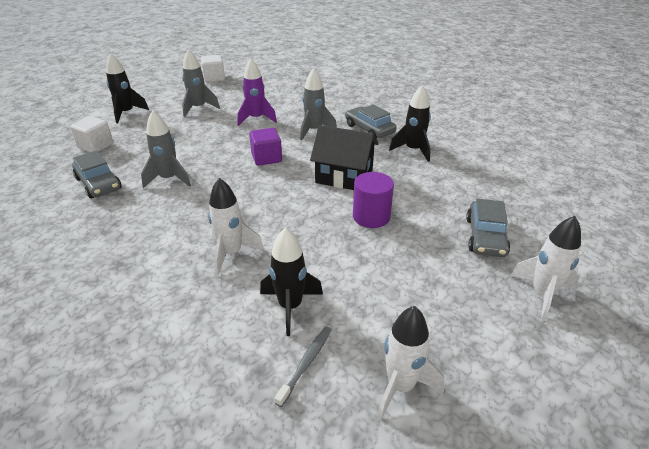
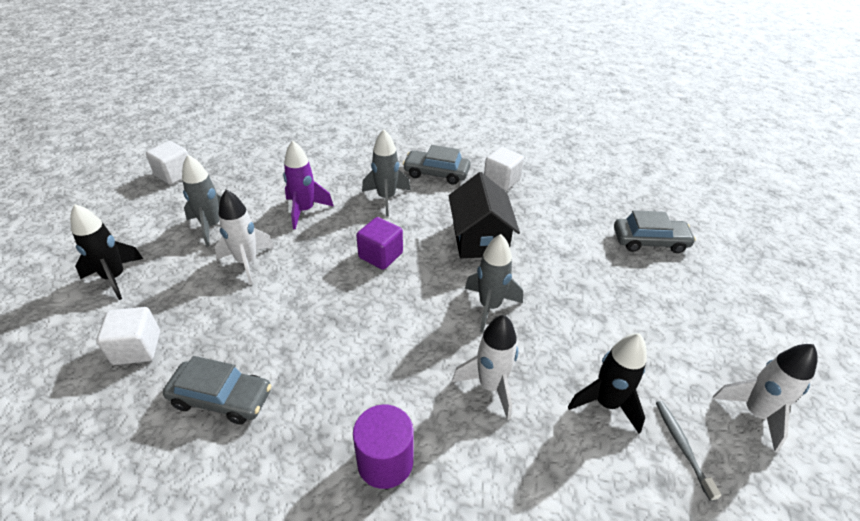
camera: 40 degrees left, 5 degrees up
grey rocket [141,110,191,188] -> grey rocket moved to [465,234,523,333]
black house [310,125,378,190] -> black house turned 75 degrees counterclockwise [449,172,520,258]
purple cylinder [353,172,394,228] -> purple cylinder moved to [353,405,414,489]
black rocket [389,85,431,162] -> white cube [484,147,524,191]
grey car [466,199,510,257] -> grey car turned 60 degrees counterclockwise [614,211,696,253]
white rocket [511,216,581,321] -> white rocket moved to [215,190,274,285]

